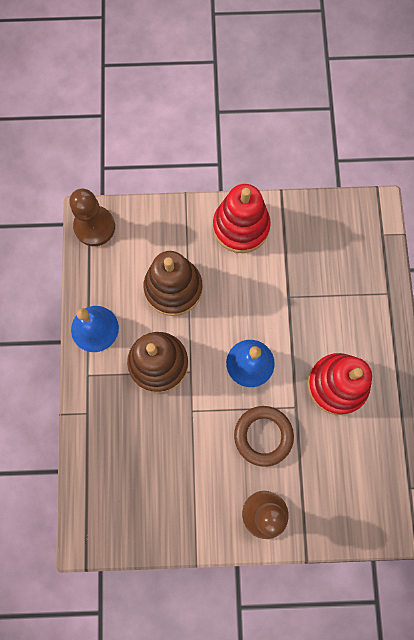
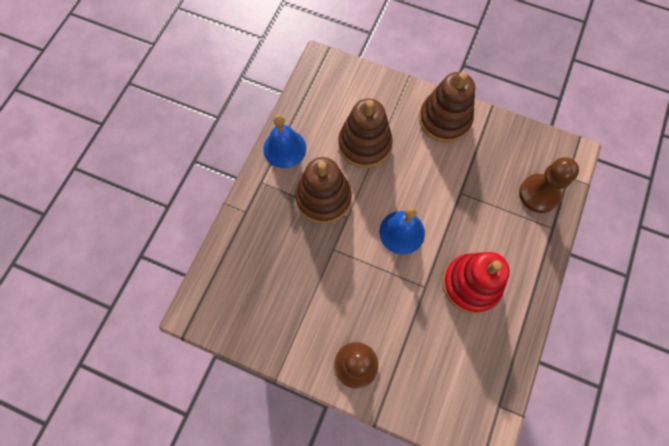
camera: 25 degrees right, 5 degrees down
brown pawn [69,188,115,246] -> brown pawn moved to [519,157,579,213]
red stacking toy [213,184,271,253] -> brown stacking toy [419,72,475,143]
brown ring [234,406,294,467] -> none

